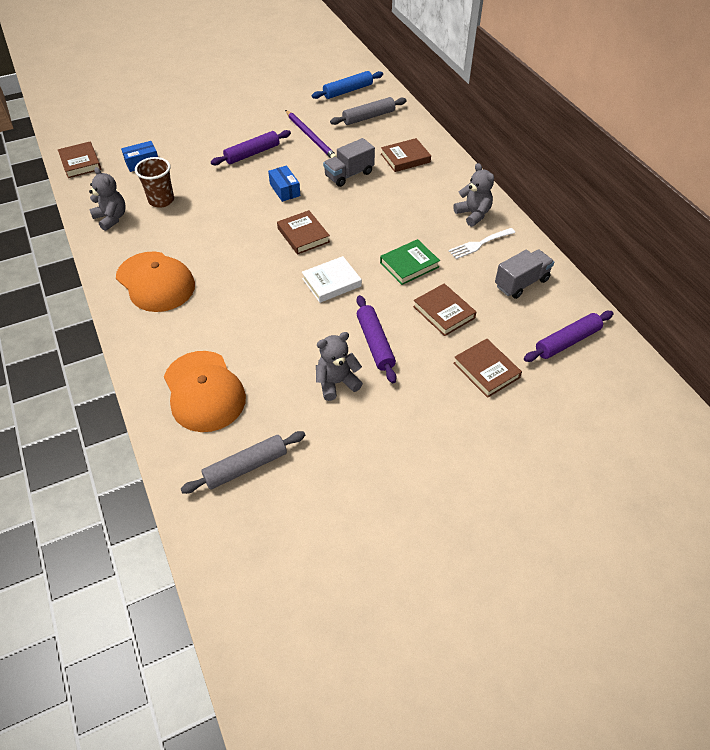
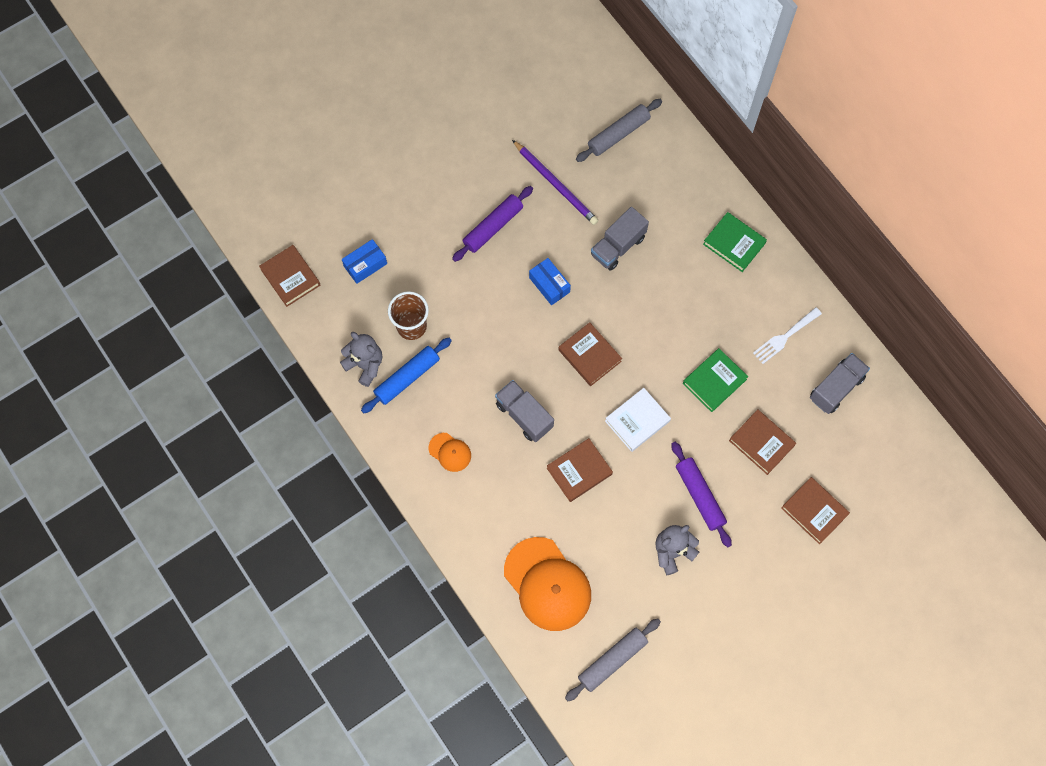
camera: 10 degrees left, 20 degrees up
orange cap [116,252,195,312] -> orange cap [429,433,471,472], size x0.47
blue rolling pin [312,71,383,99] -> blue rolling pin moved to [361,338,452,413]
brown book [381,138,431,172] -> brown book moved to [547,438,613,502]
grey teddy bear [453,163,494,227] -> none
purple rolling pin [524,311,614,362] -> none
none -> grey truck [495,380,554,442]
none -> green book [703,212,767,272]

